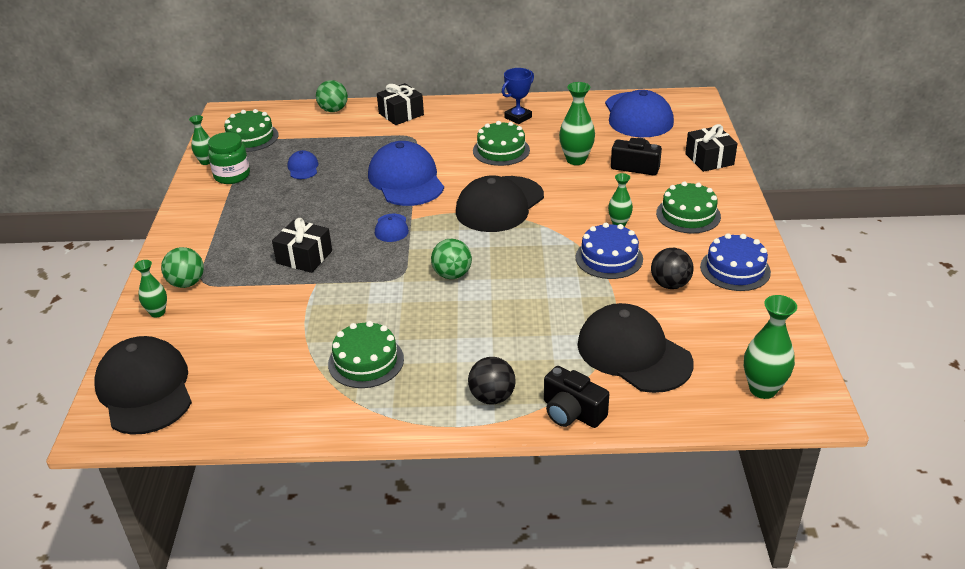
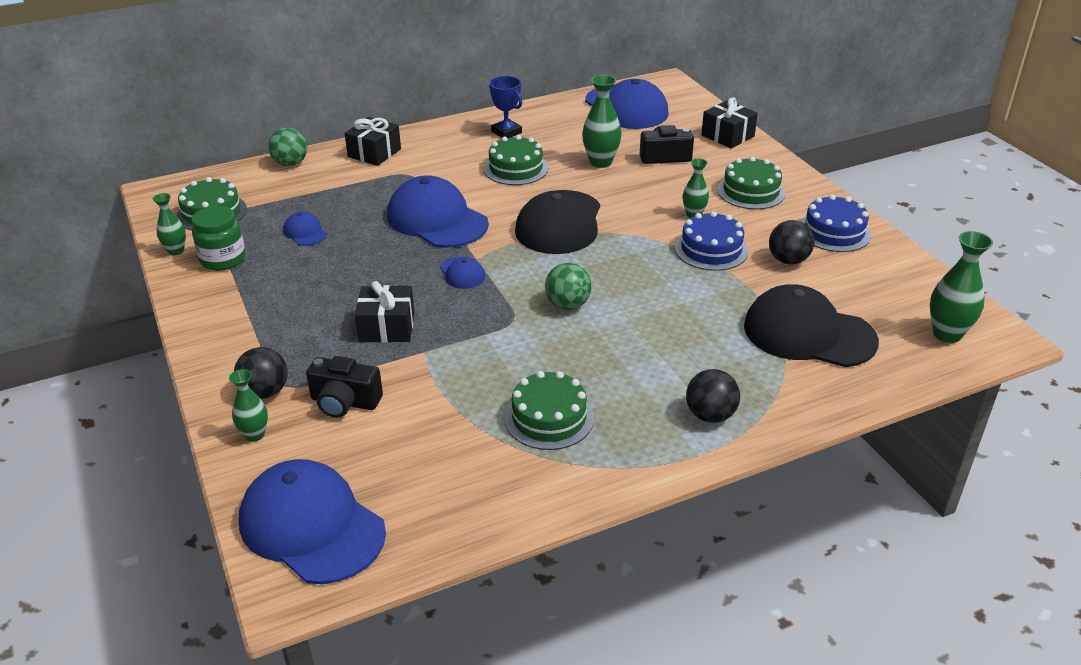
camera: 25 degrees left, 0 degrees up
black cap [94,336,192,435] -> blue cap [239,459,386,584]
green ball [161,247,204,288] -> black ball [234,347,288,399]
blue trophy [502,68,534,124] -> blue trophy turned 60 degrees counterclockwise [489,76,522,138]
black camera [544,366,609,428] -> black camera moved to [306,356,383,418]

